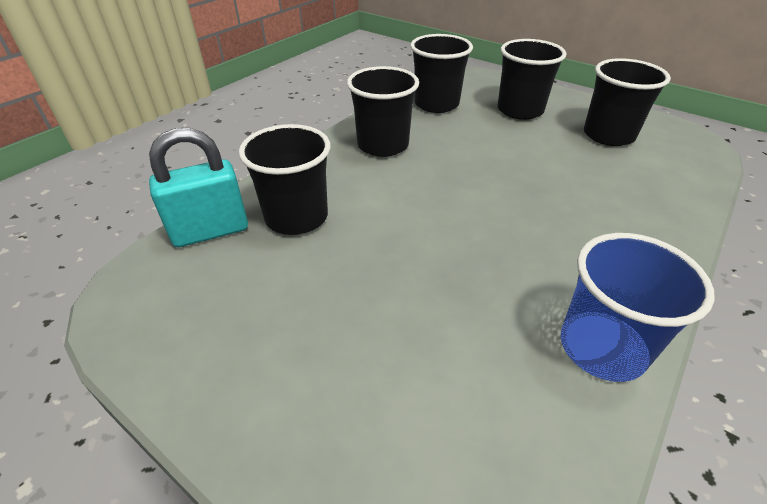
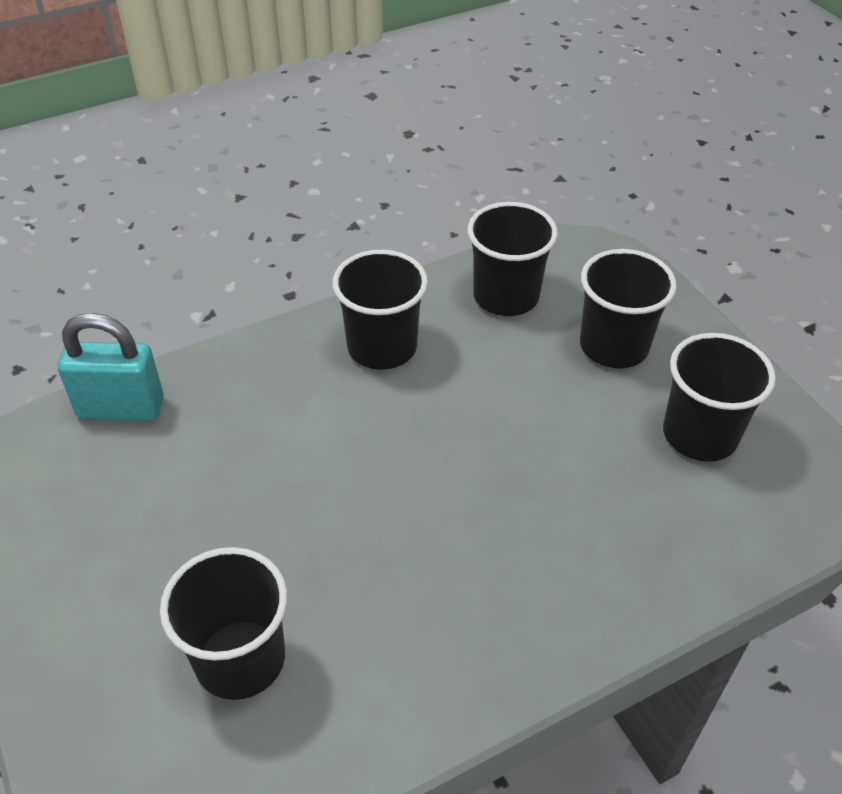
camera: 25 degrees right, 5 degrees up
black cup [239,124,330,235] -> black cup moved to [160,547,287,700]
blue cup [561,233,715,382] -> none

